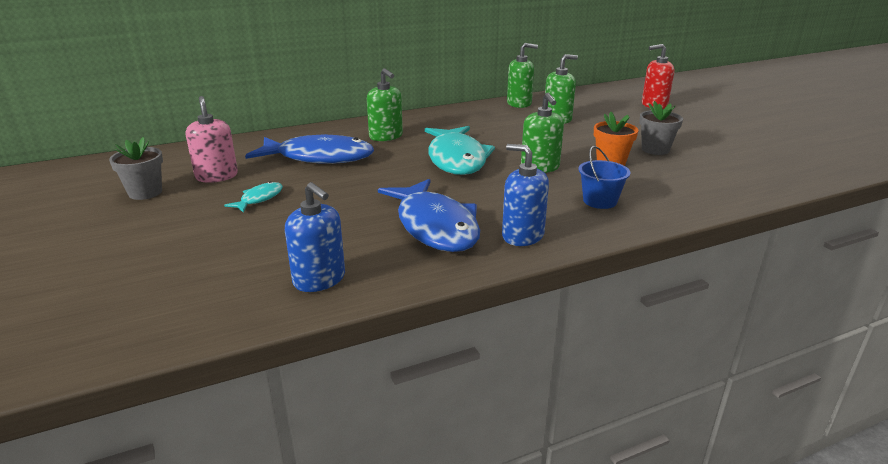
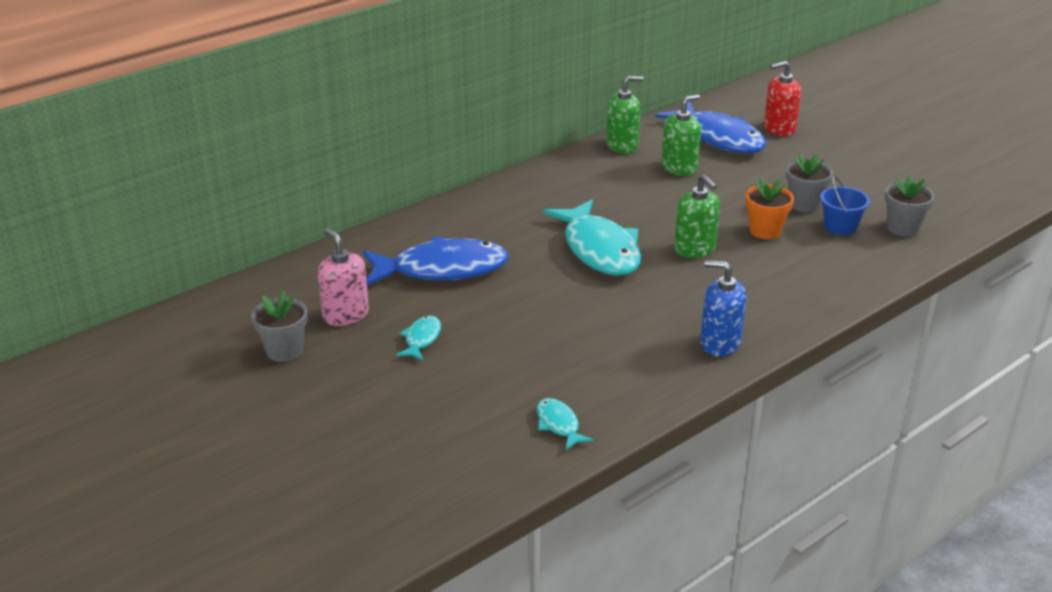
camera: 15 degrees left, 5 degrees up
blue soap dispenser [285,182,345,292] -> turquoise fish [537,398,594,450]
green soap dispenser [367,68,403,141] -> none
blue fish [378,179,480,252] -> blue fish moved to [656,101,766,153]
blue bucket [579,146,631,209] -> blue bucket moved to [820,176,870,235]
none -> grey flower pot [885,175,934,236]

